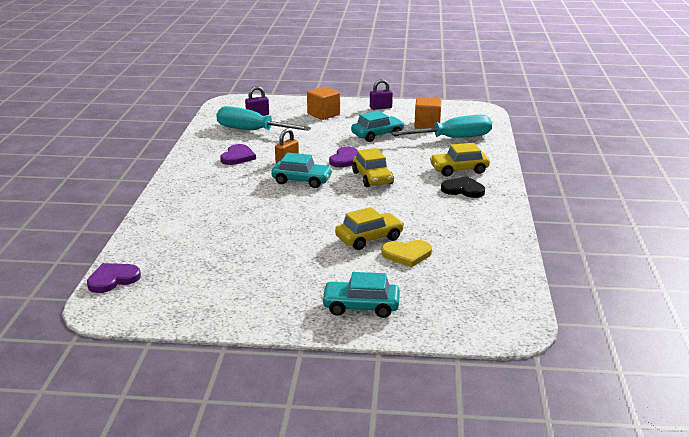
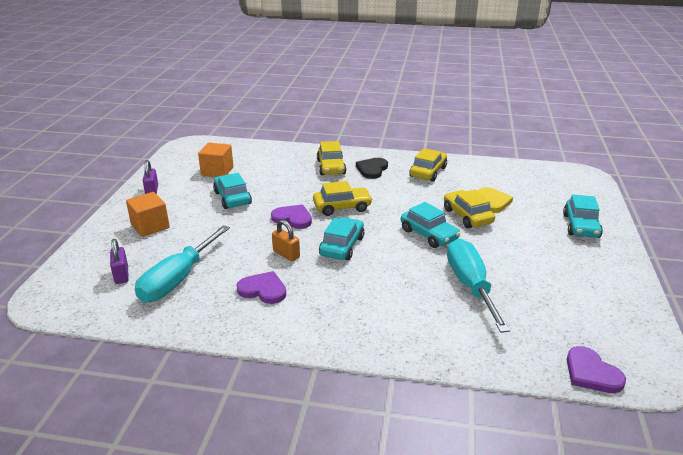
camera: 85 degrees left, 5 degrees up
turquoise screwdriver [392,115,492,138] -> turquoise screwdriver moved to [447,239,510,333]
none -> turquoise car [401,202,460,248]
none -> yellow car [409,148,447,182]

